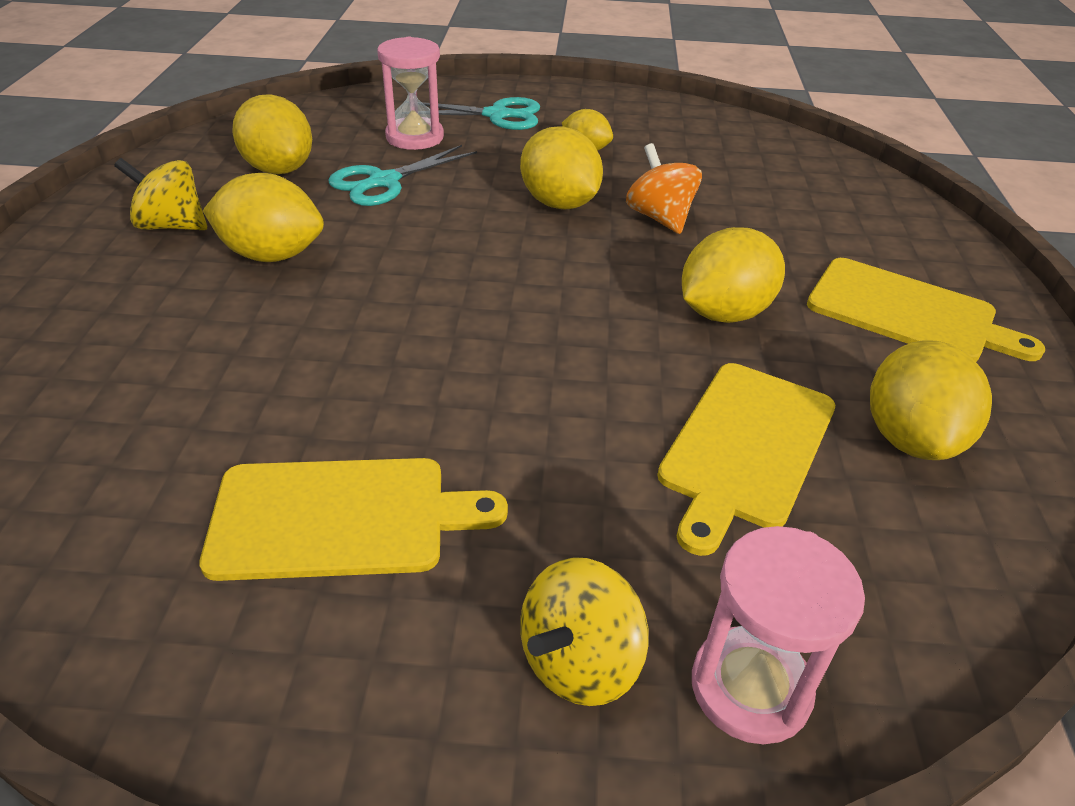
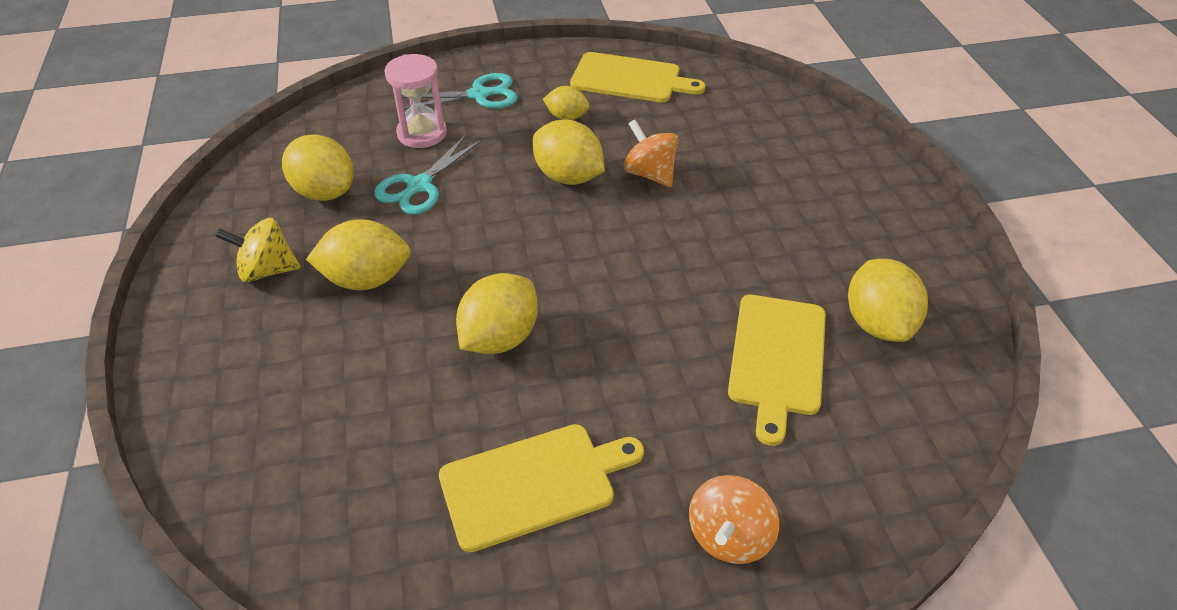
camera: 15 degrees left, 5 degrees up
yellow spinning top [520,557,649,706] -> orange spinning top [689,475,779,564]
yellow lemon [682,227,785,323] -> yellow lemon moved to [456,273,538,354]
pink hourglass [692,526,865,744] -> none
yellow cutting board [807,258,1045,362] -> yellow cutting board moved to [570,52,706,102]

